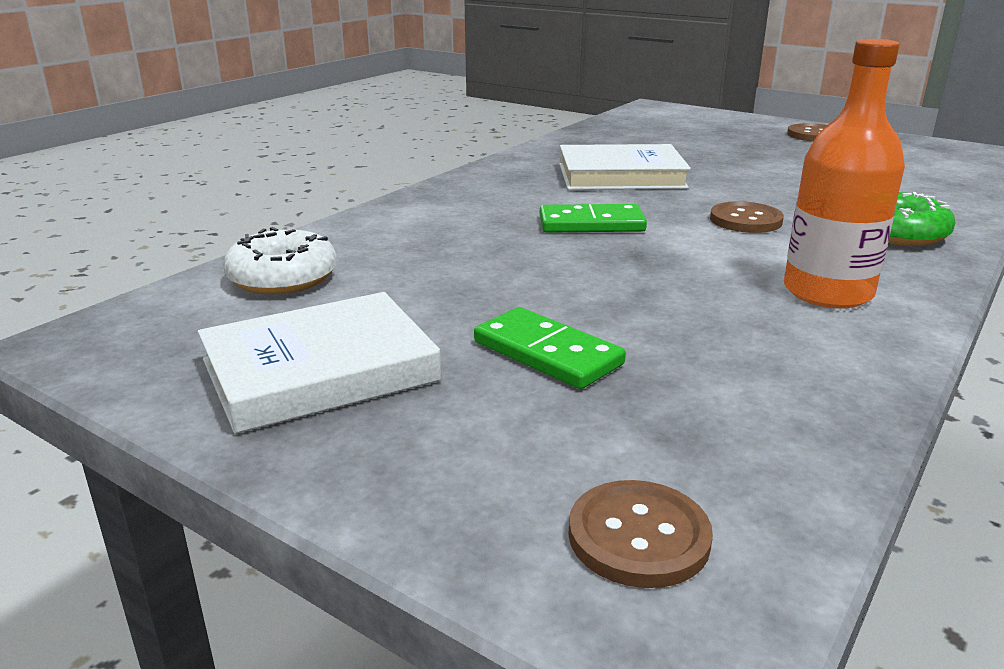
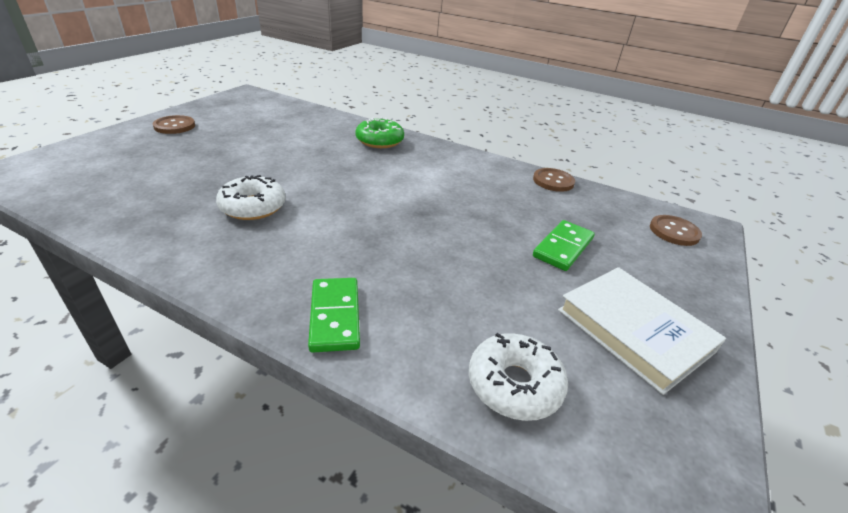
camera: 100 degrees left, 10 degrees up
green domino [540,204,647,233] -> green domino moved to [308,278,360,353]
white book [559,144,691,190] -> white donut [216,175,286,220]
brown button [710,201,784,233] -> brown button moved to [533,168,575,192]
orange bottle [784,39,905,308] -> none

